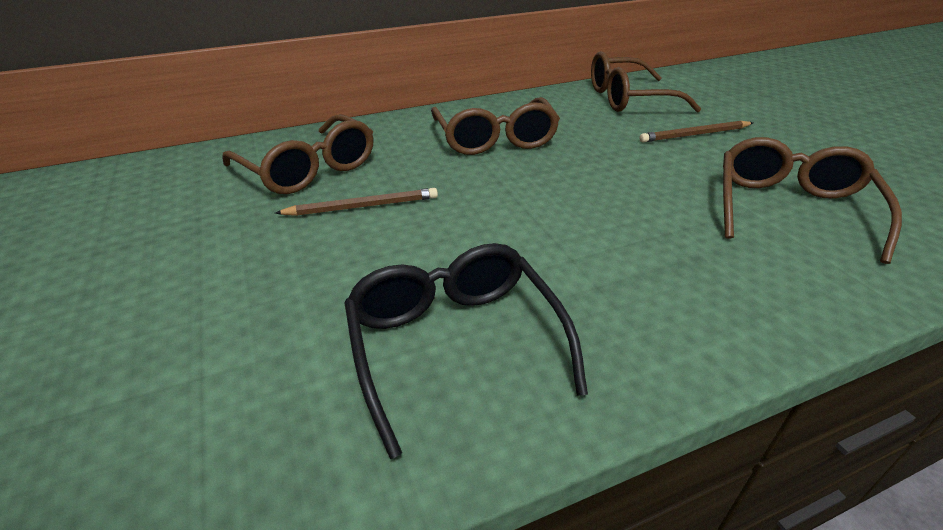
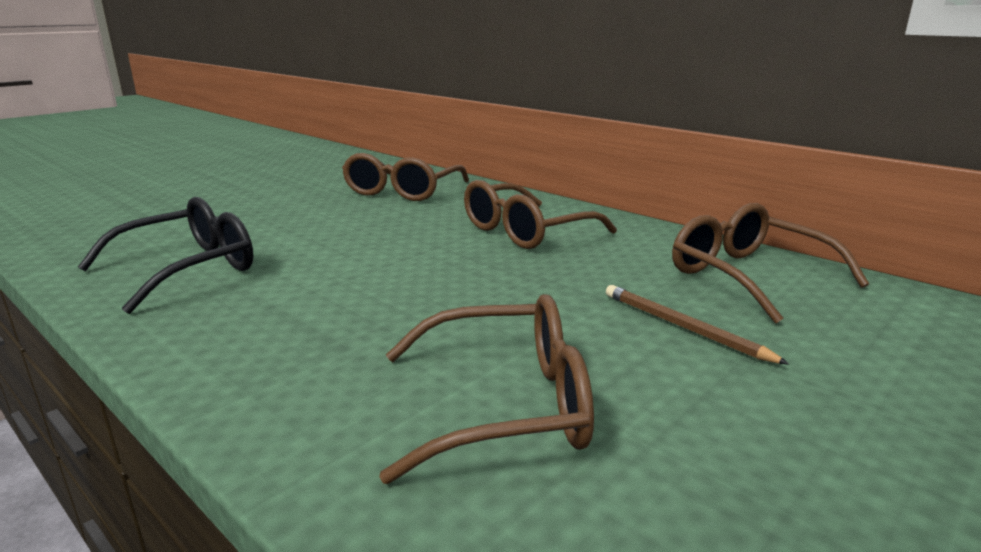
camera: 65 degrees right, 15 degrees down
brown pencil [275,188,438,216] -> none

